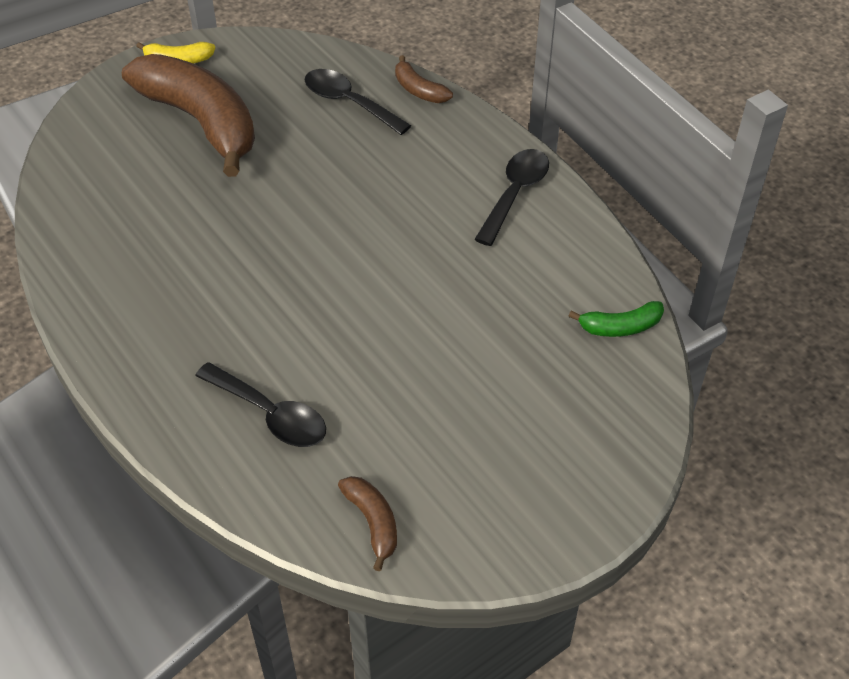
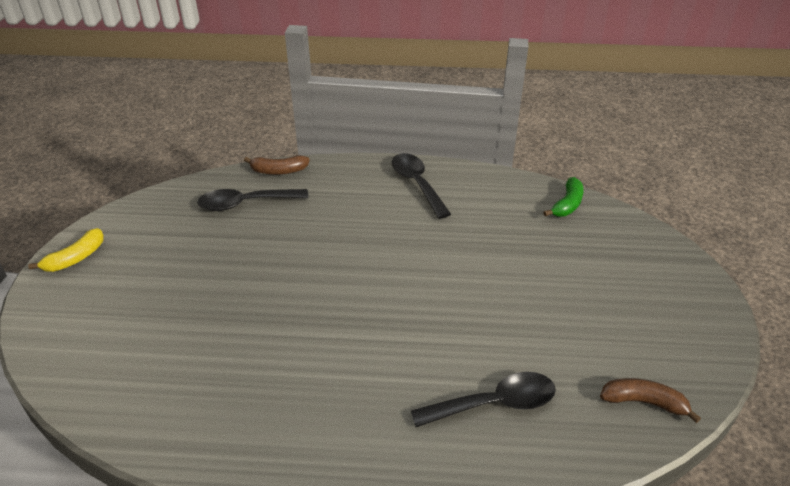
camera: 50 degrees left, 10 degrees down
brown banana [122,54,255,177] -> none

